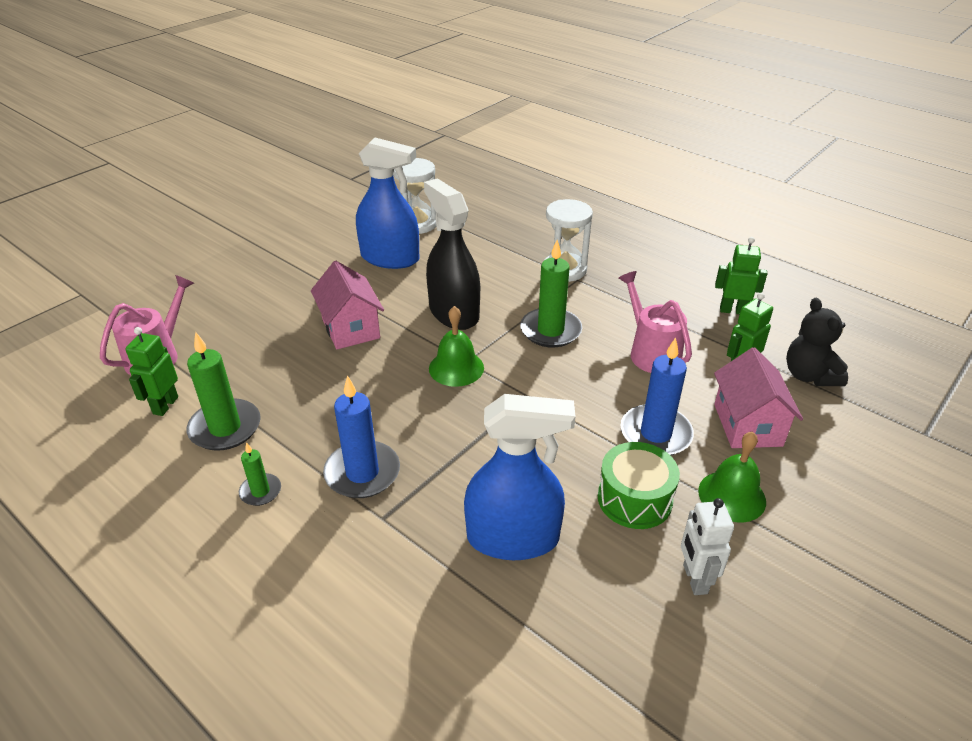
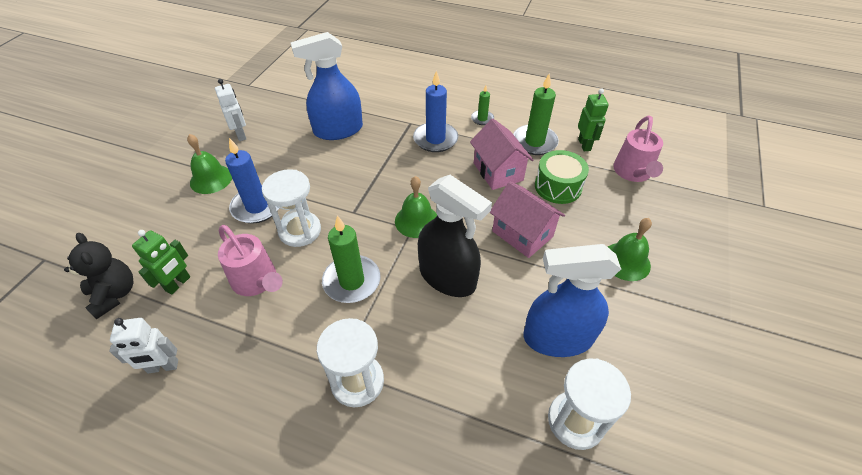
camera: 160 degrees right, 10 degrees up
green drum [598,442,680,529] -> green drum moved to [535,150,589,204]
pink house [714,347,803,448] -> pink house moved to [470,119,534,190]
green robot [715,237,767,314] -> white robot [109,318,178,374]
none -> white hourglass [262,169,321,247]
none -> green bell [608,218,652,281]

